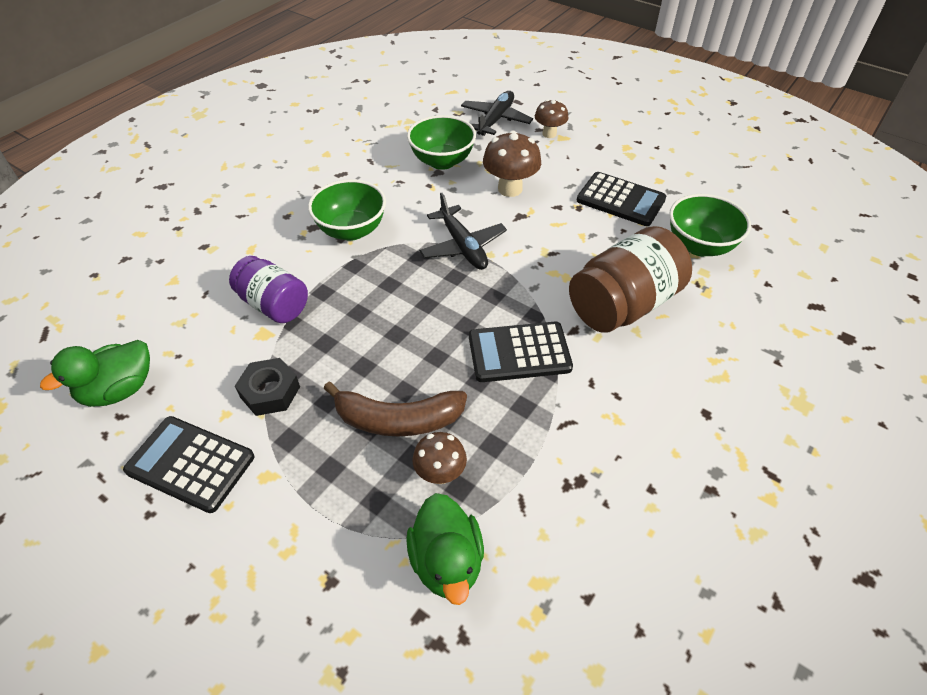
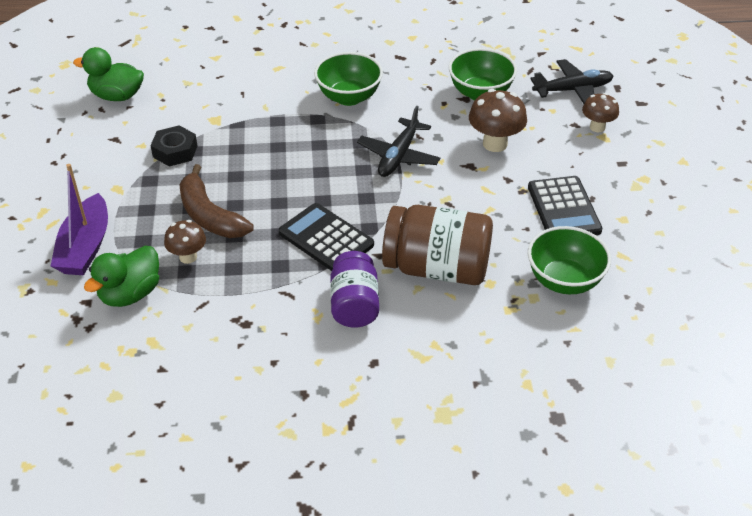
camera: 50 degrees right, 5 degrees down
black calculator [123,416,254,513] -> none
purple jar [229,256,308,323] -> purple jar moved to [330,251,379,328]
none -> purple boat [50,164,108,275]

